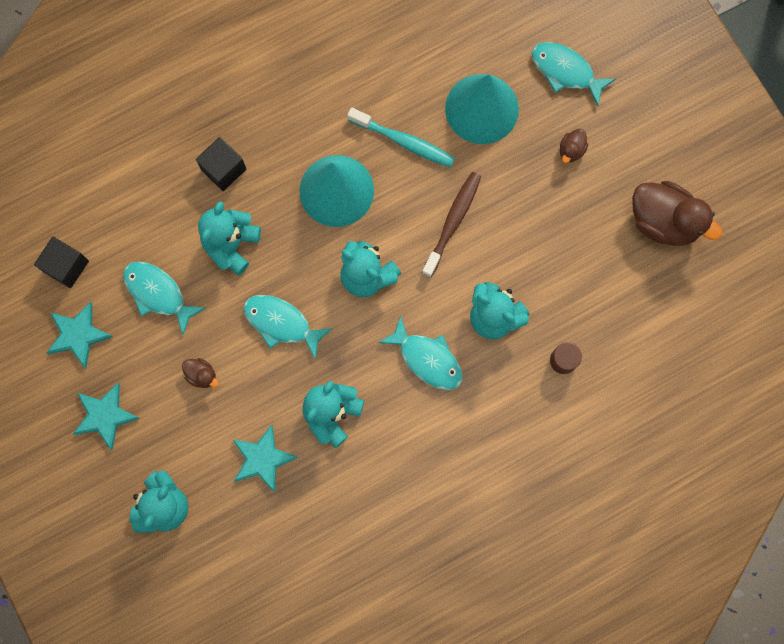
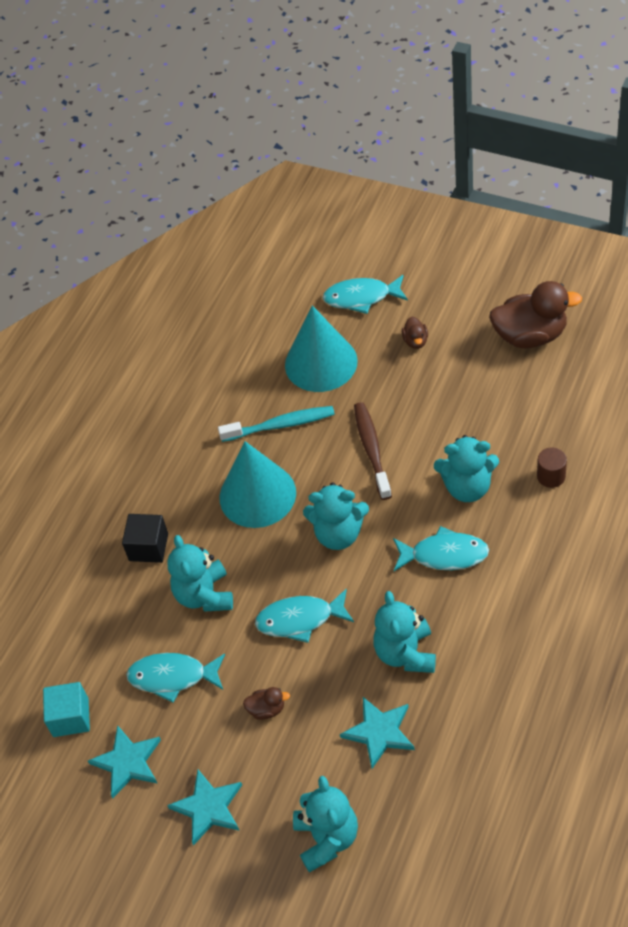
camera: 30 degrees left, 25 degrees down
black cube [34,237,89,288] -> turquoise cube [43,682,90,737]

